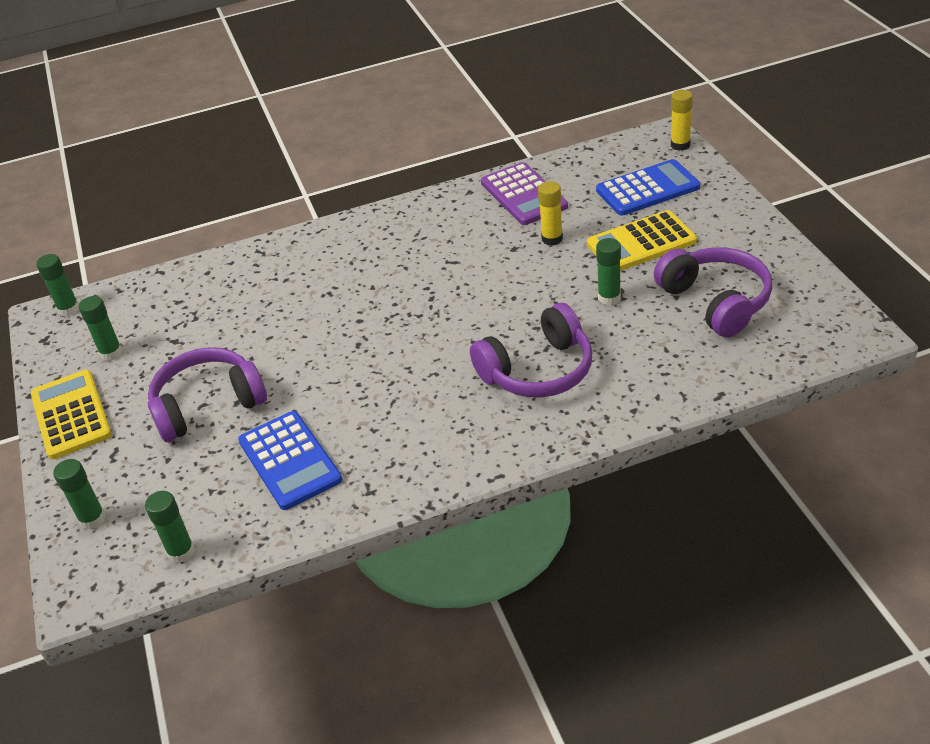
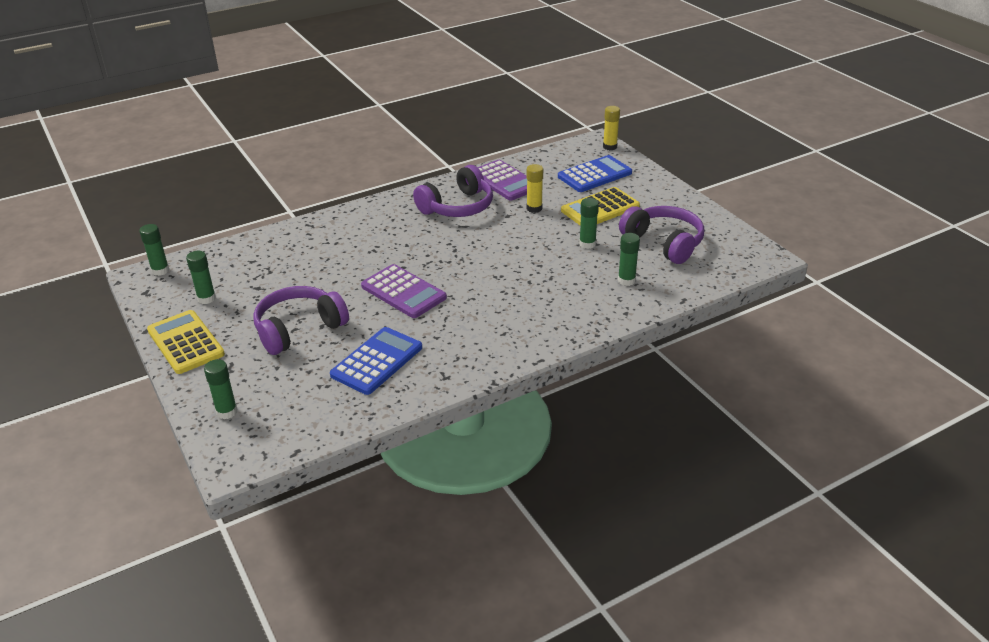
camera: 15 degrees left, 5 degrees down
green glue stick [145,491,195,563] -> green glue stick moved to [618,233,640,286]
blue calculator [238,411,342,510] -> blue calculator turned 105 degrees counterclockwise [330,327,422,395]
purple headphones [470,303,593,397] -> purple headphones moved to [413,165,493,217]
none -> purple calculator [361,264,447,318]

